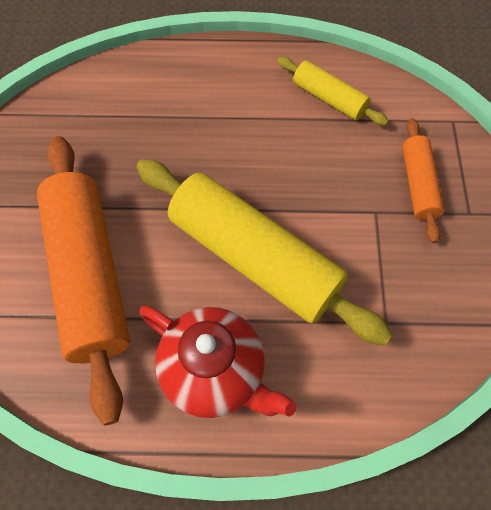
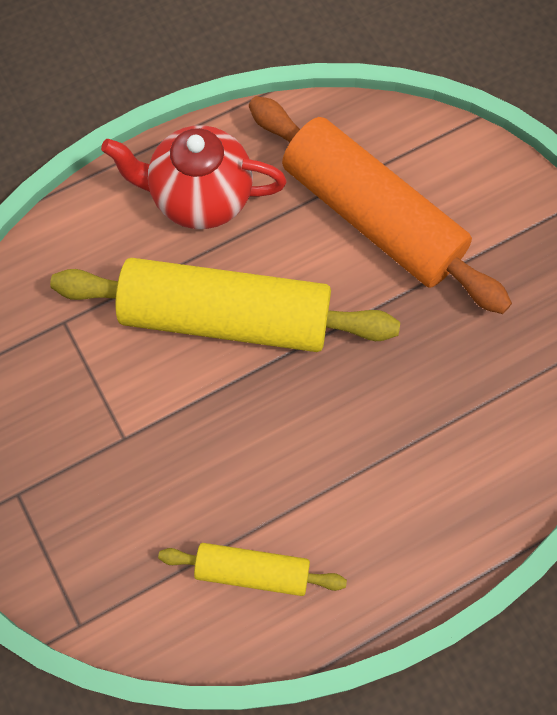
camera: 150 degrees right, 5 degrees up
orange rolling pin [402,118,445,243] -> none

